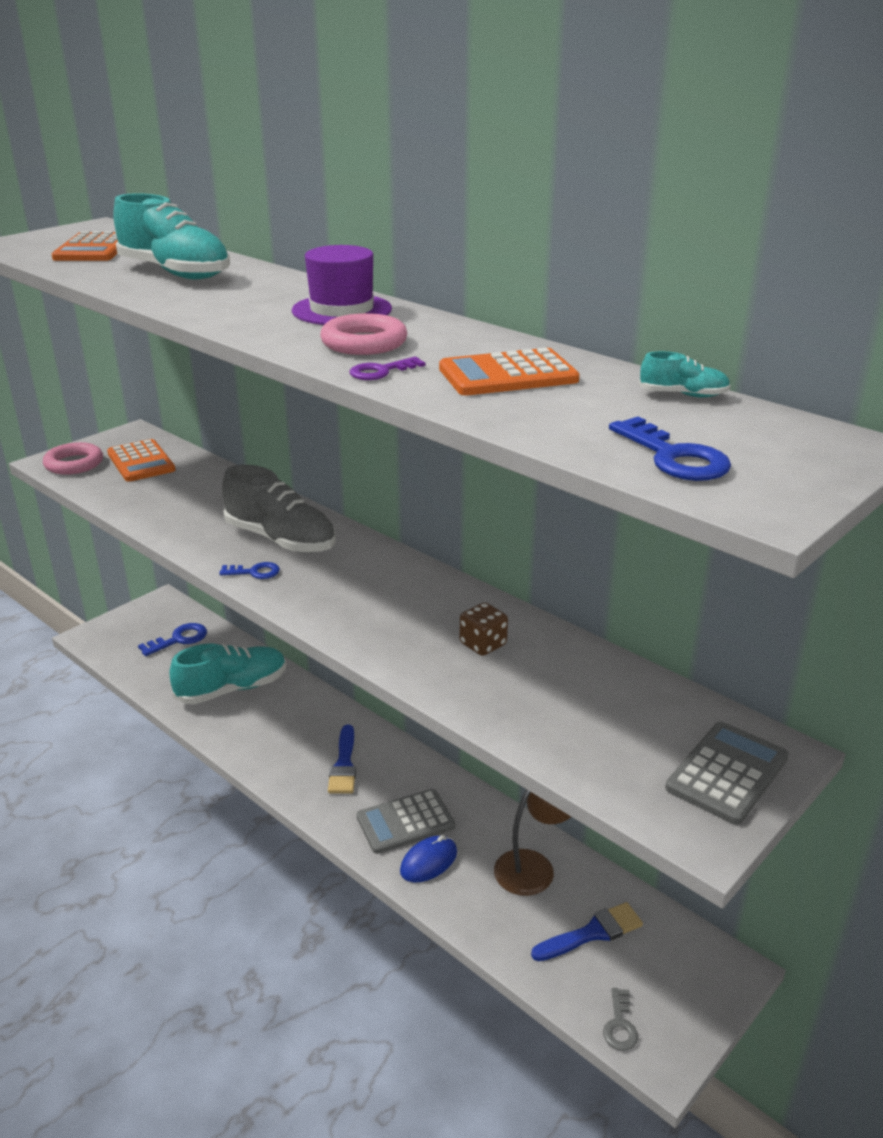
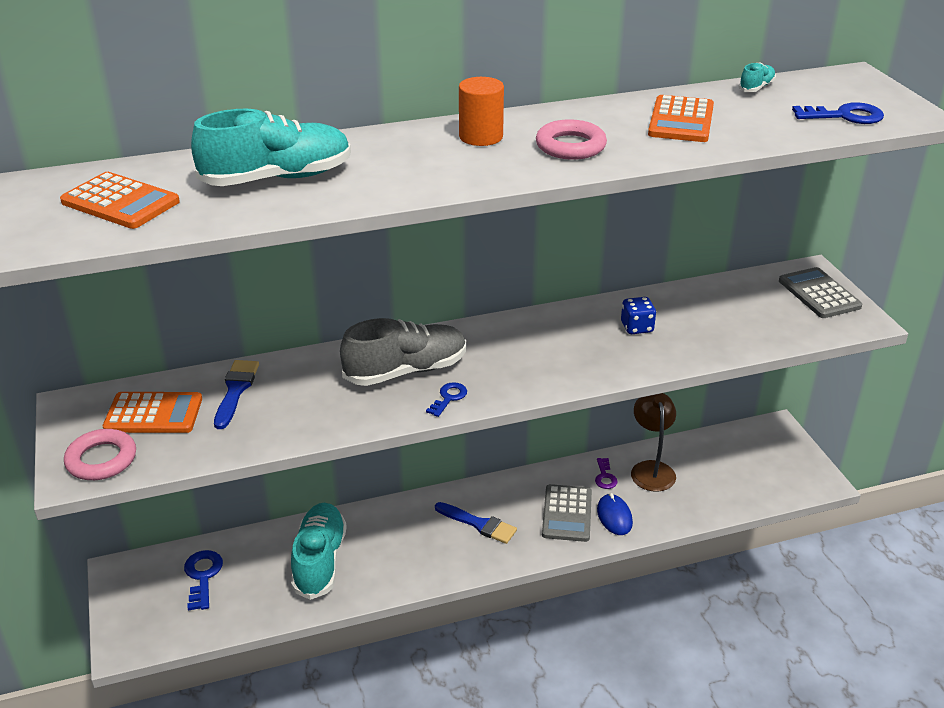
camera: 60 degrees left, 5 degrees up
purple hat [292,245,392,325] -> orange cylinder [459,77,504,146]
purple key [350,357,425,380] -> purple key moved to [595,458,618,489]
brown dice [460,602,508,656] -> blue dice [621,297,656,334]
blue brush [531,902,643,961] -> blue brush moved to [214,360,259,429]
grey key [603,988,638,1051] -> none

